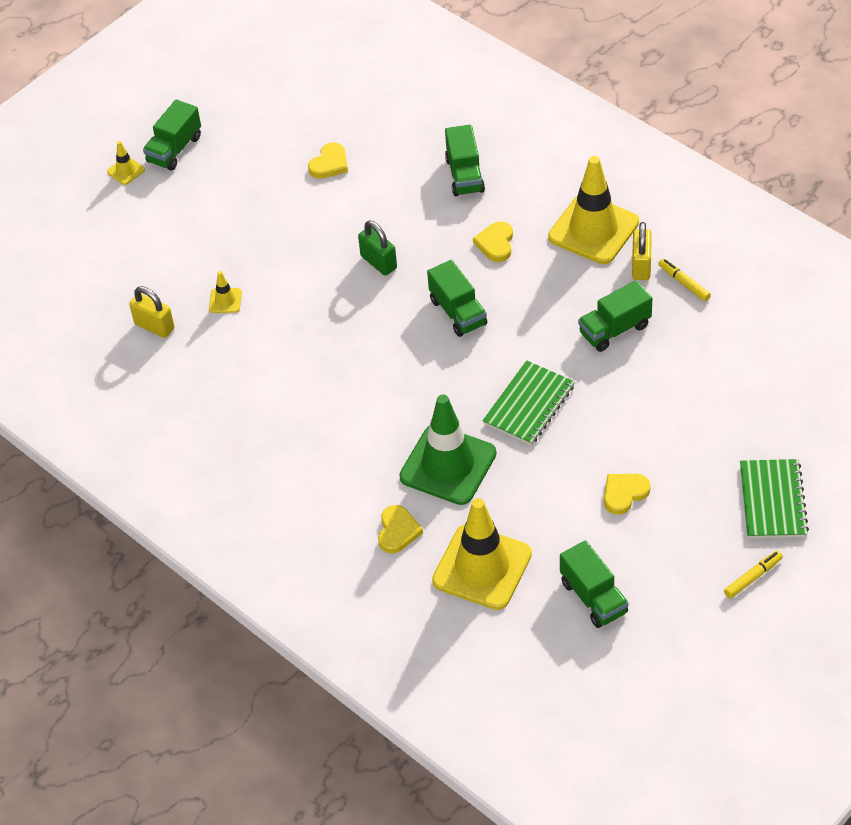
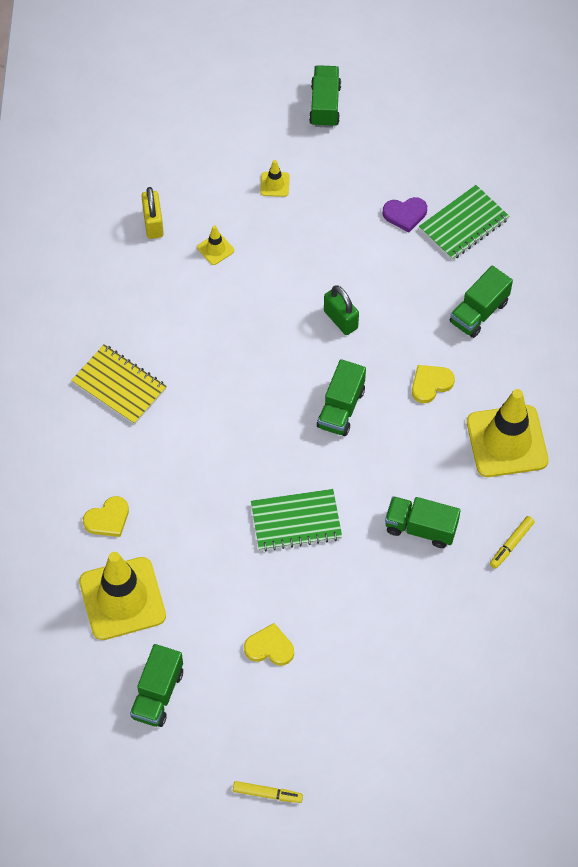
camera: 45 degrees right, 10 degrees up
yellow traffic cone [107,141,145,185] -> yellow traffic cone moved to [260,160,290,197]
green truck [143,99,201,171] -> green truck turned 105 degrees clockwise [309,65,341,128]
yellow heart [308,142,348,179] -> purple heart [383,197,427,232]
green padlock [358,220,397,276] -> green padlock turned 45 degrees counterclockwise [324,285,359,335]
green traffic cone [399,395,497,505] -> none
yellow padlock [632,222,652,280] -> none
yellow marker [658,259,711,301] -> yellow marker turned 150 degrees counterclockwise [490,516,535,569]
green notebook [740,459,809,538] -> green notebook moved to [419,185,509,260]
none -> yellow notebook [71,344,167,425]

